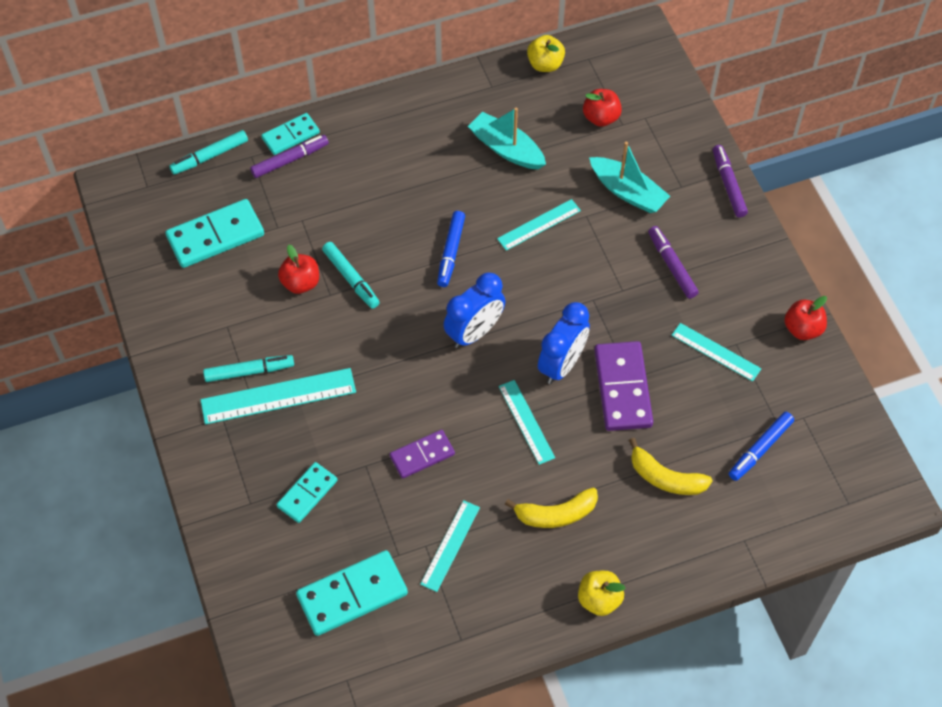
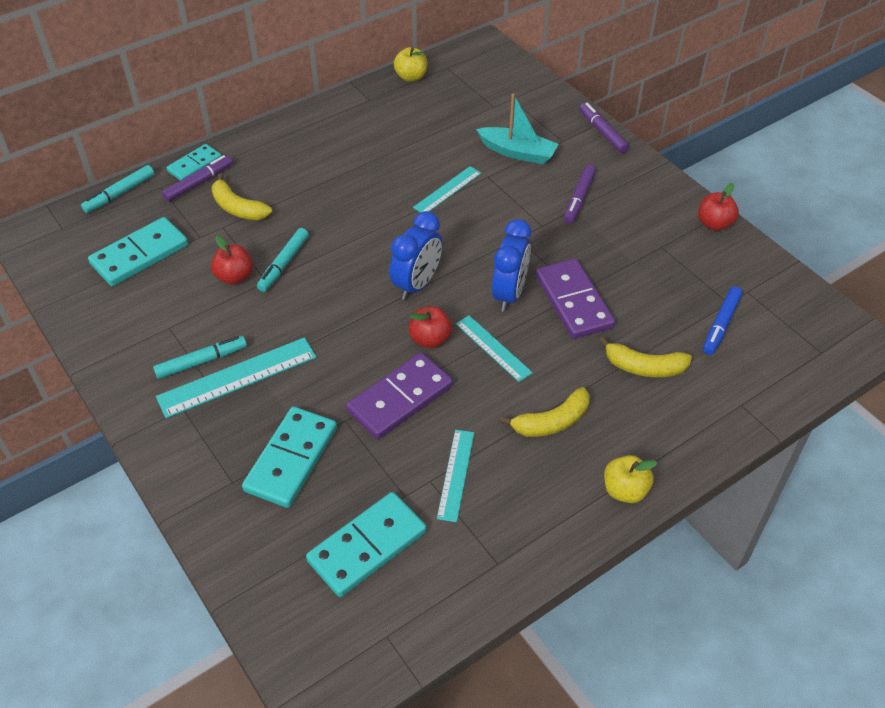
camera: 15 degrees left, 10 degrees down
turquoise domino [277,462,337,523] -> turquoise domino [242,406,337,508], size x1.62
turquoise marker [322,242,380,309] -> turquoise marker turned 75 degrees clockwise [257,228,309,292]
purple domino [390,430,455,479] -> purple domino [346,353,453,439], size x1.62
blue marker [437,211,465,287] -> none
turquoise boat [468,108,546,169] -> none
red apple [583,89,622,127] -> red apple moved to [409,306,452,348]
purple marker [648,226,699,299] -> purple marker turned 120 degrees counterclockwise [564,165,596,223]
turquoise ruler [671,323,761,382] -> none
none -> yellow banana [211,174,272,220]

